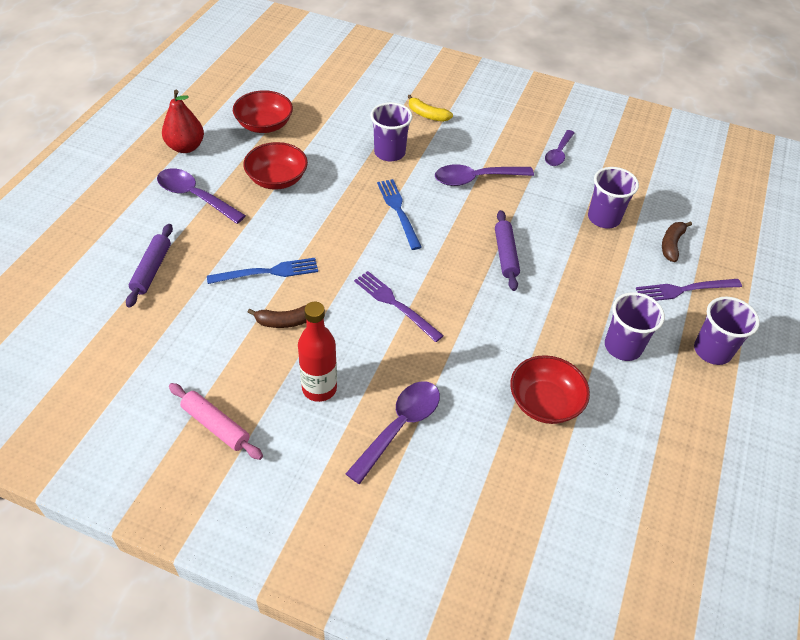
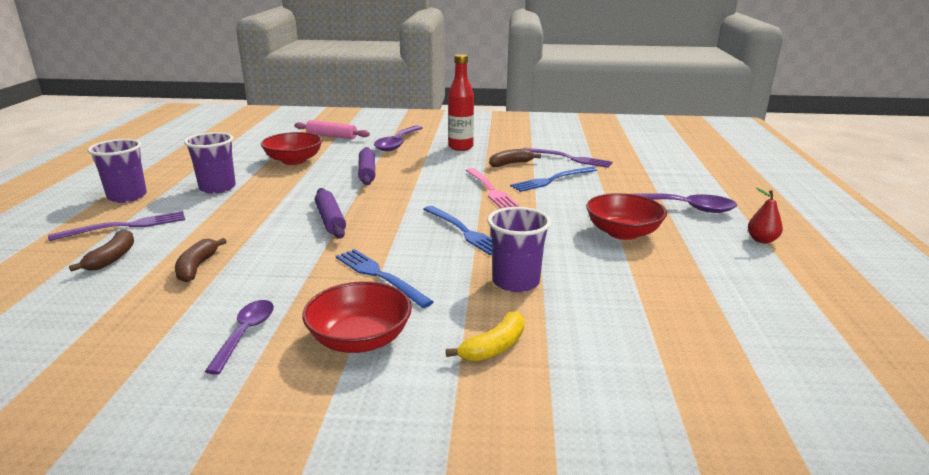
camera: 165 degrees right, 25 degrees down
purple rolling pin [126,224,173,308] -> purple rolling pin moved to [358,147,375,185]
red pear [162,90,204,153] -> red pear [748,187,783,243], size x0.60
pink rolling pin [169,383,263,460] -> pink rolling pin moved to [294,120,370,139]
red bowl [233,90,293,133] -> red bowl moved to [302,281,412,353]
purple fork [354,271,444,342] -> purple fork moved to [523,148,613,168]
yellow banana [407,95,453,122] -> yellow banana turned 120 degrees clockwise [446,311,525,361]
purple spoon [435,164,534,186] -> blue fork [336,249,434,308]
purple cup [588,167,639,228] -> brown banana [175,238,227,282]
none -> pink fork [466,168,519,208]

